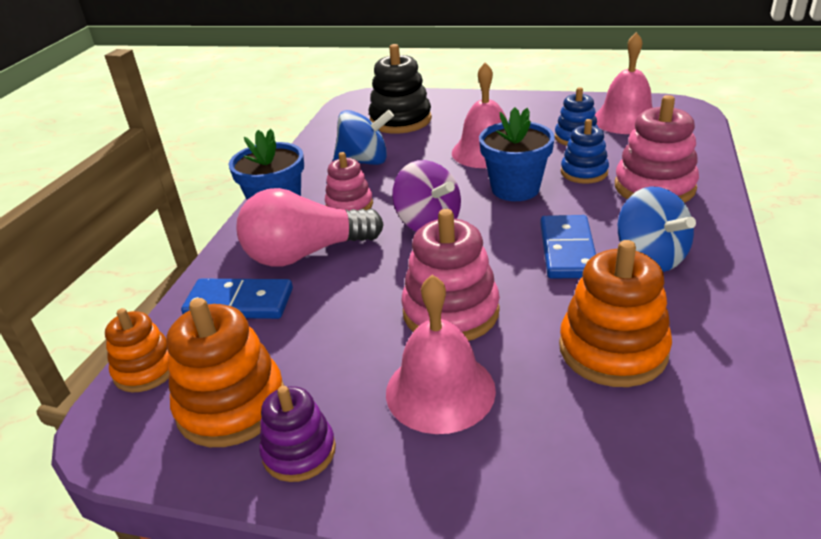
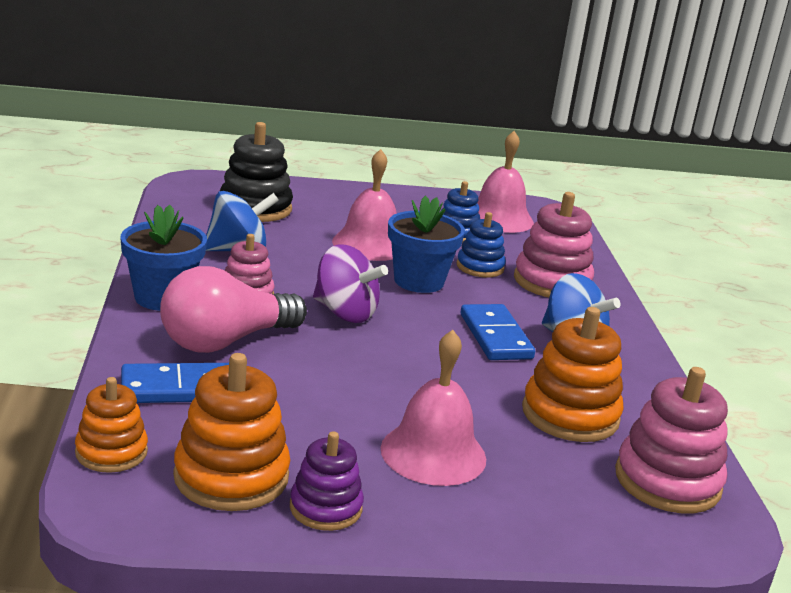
camera: 25 degrees left, 10 degrees down
pink stacking toy [401,209,500,341] -> pink stacking toy moved to [615,367,728,513]

